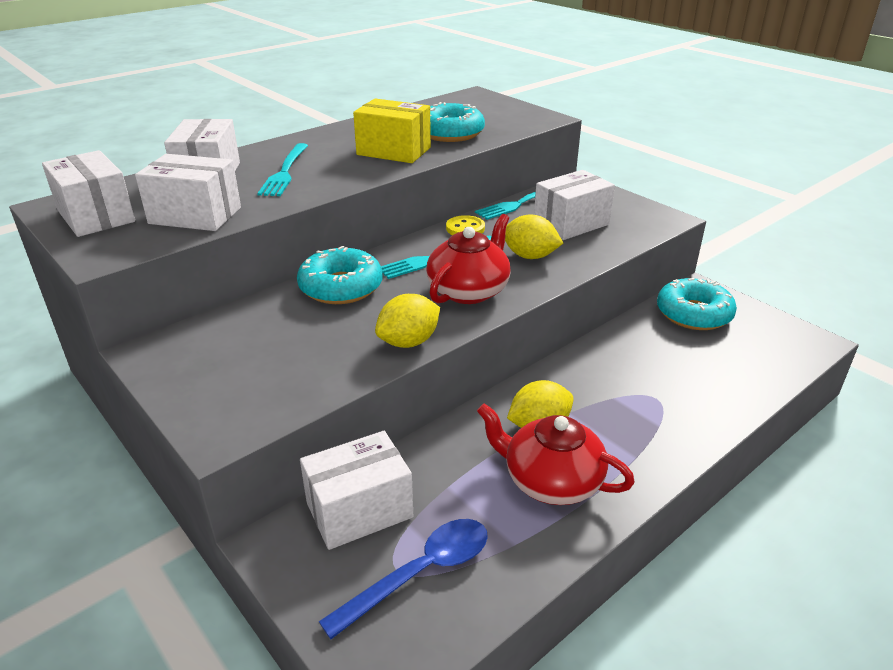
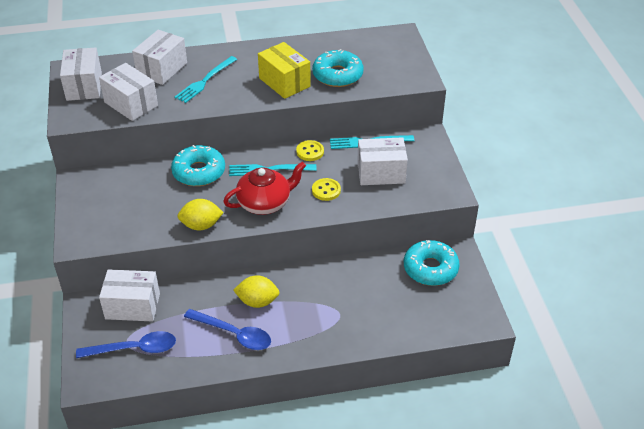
camera: 30 degrees right, 10 degrees up
red teapot [477,403,635,505] -> blue spoon [184,309,271,350]
yellow lemon [505,215,563,259] -> yellow button [312,178,341,201]

